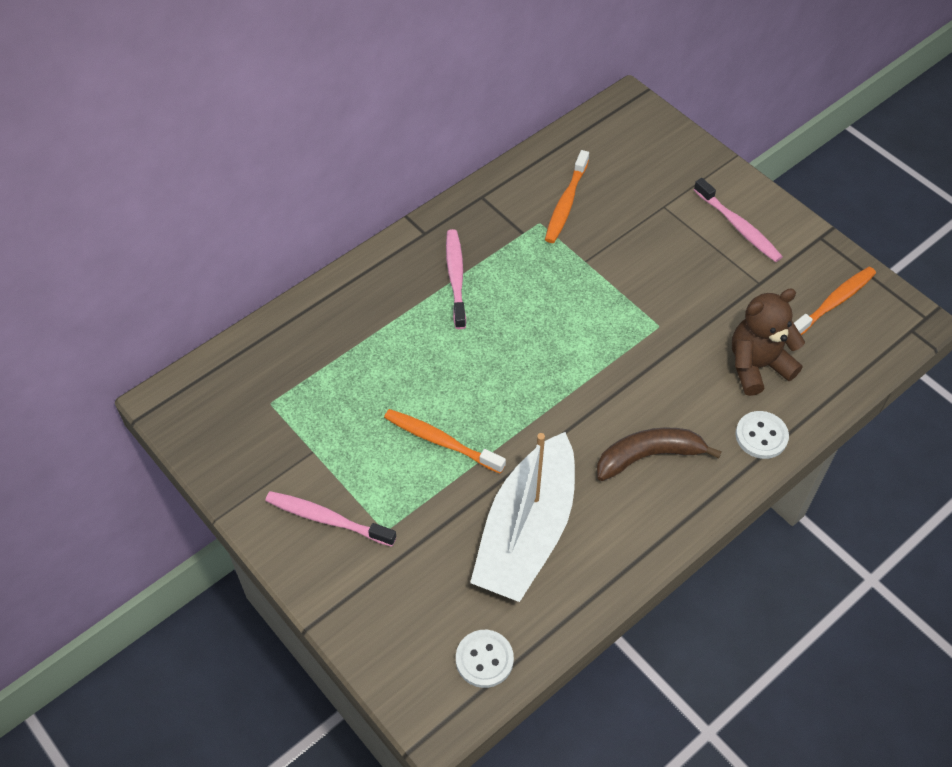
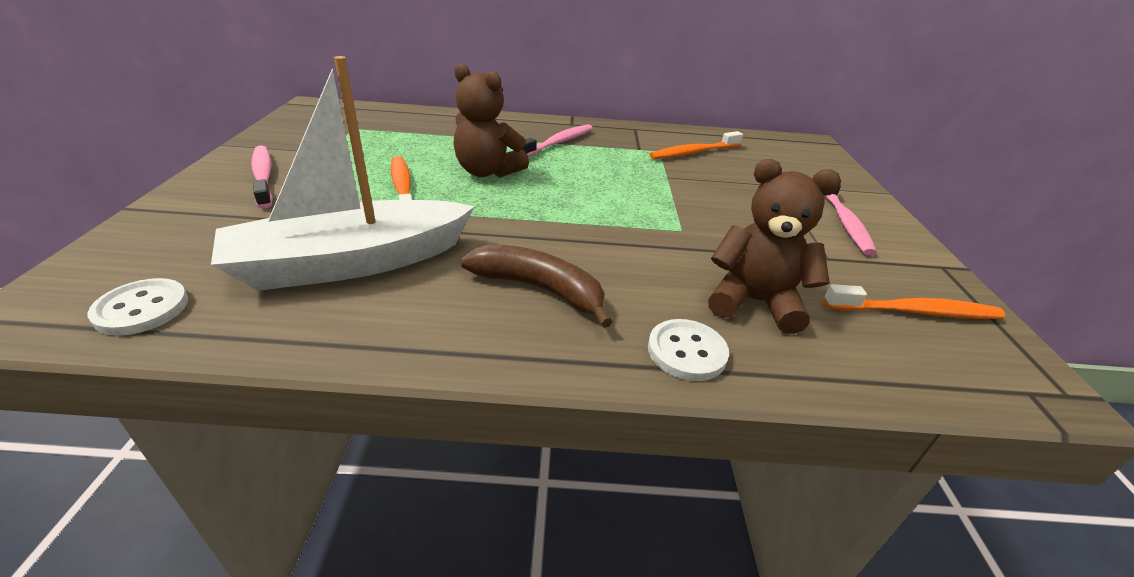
camera: 40 degrees right, 20 degrees down
none -> brown teddy bear [453,63,529,177]

